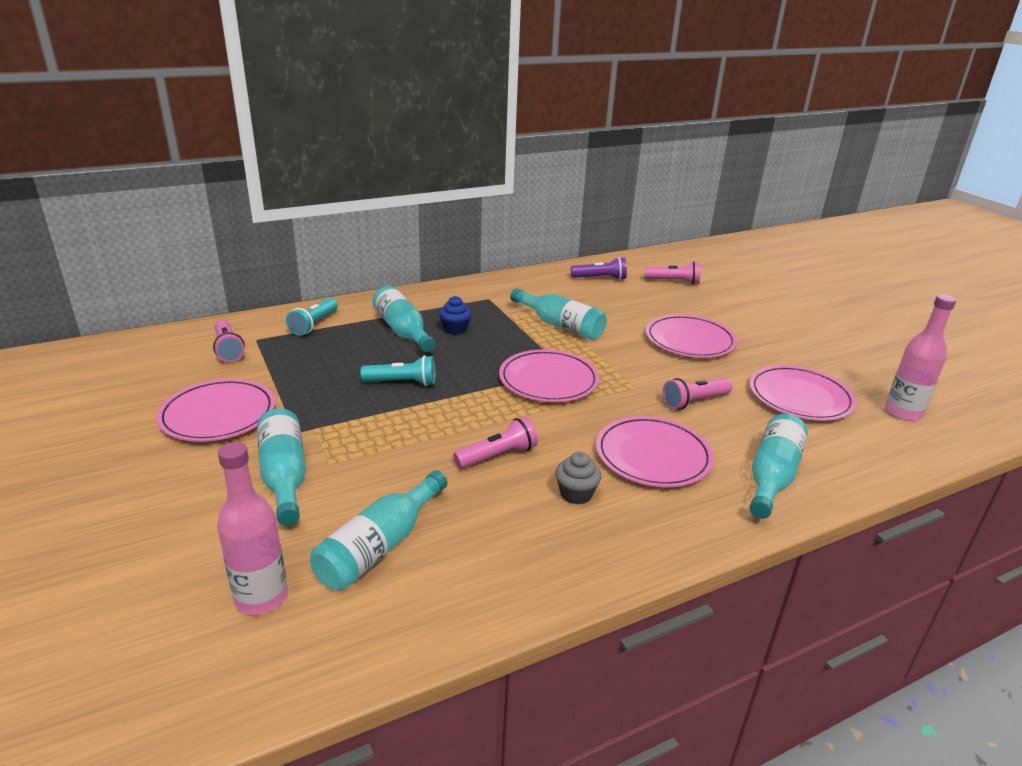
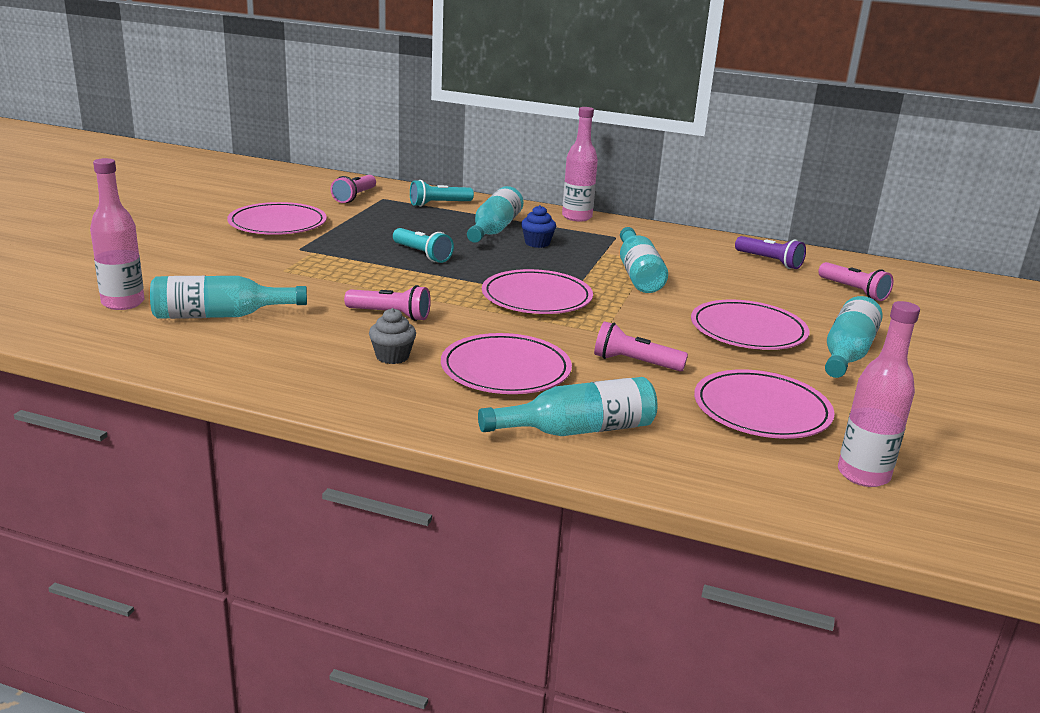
camera: 45 degrees right, 5 degrees down
turquoise bottle [257,408,306,526] -> turquoise bottle moved to [825,296,883,378]
none -> pink bottle [562,107,598,221]

